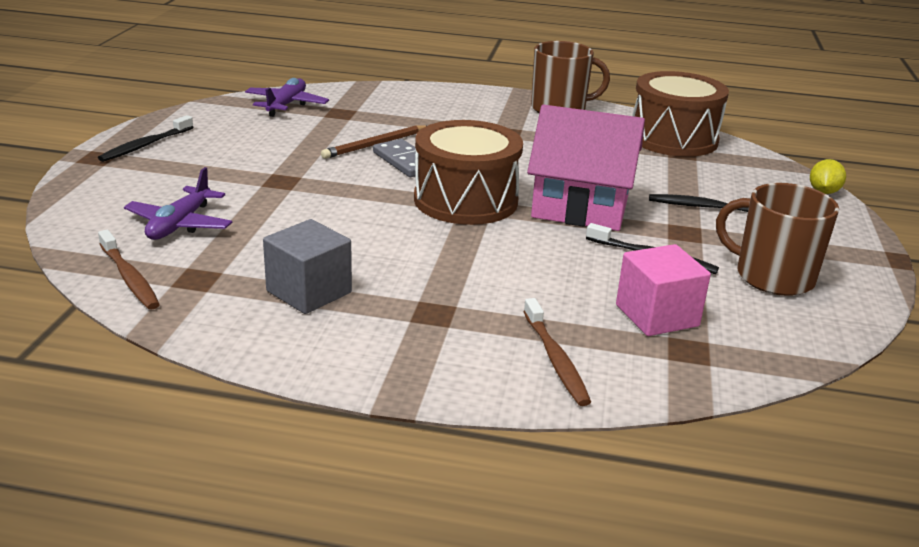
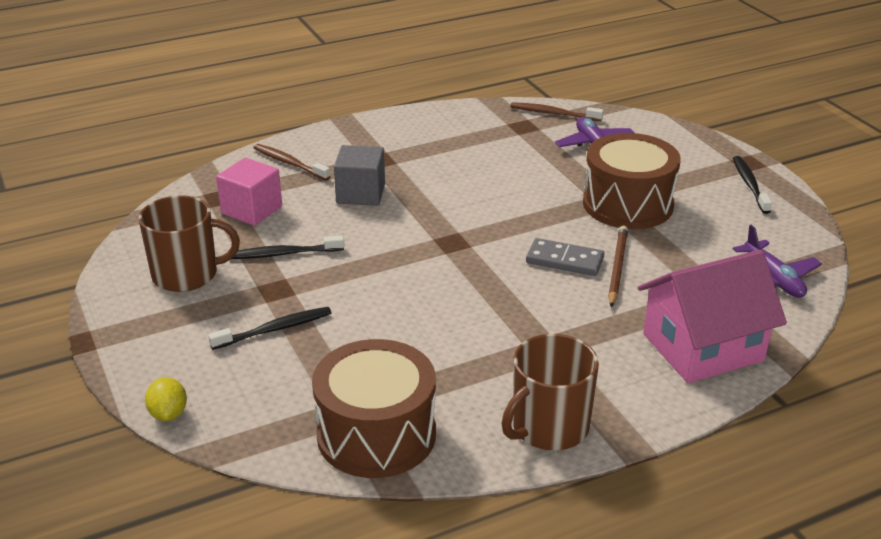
camera: 145 degrees right, 5 degrees up
grey cube [263,219,352,314] -> grey cube moved to [334,145,385,206]
brown drum [414,120,523,225] -> brown drum moved to [583,133,681,229]
pink house [527,105,645,231] -> pink house moved to [638,250,787,383]

